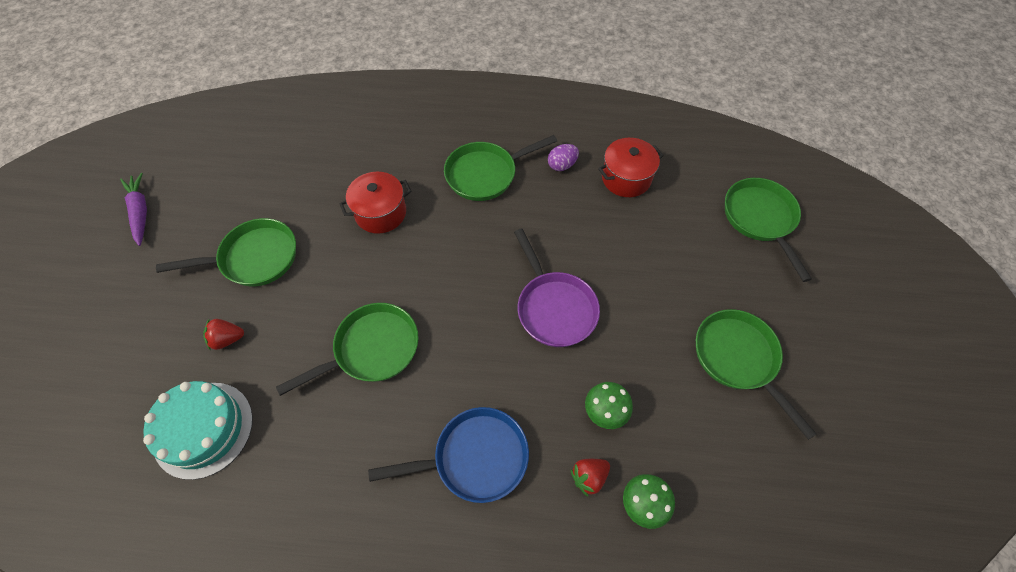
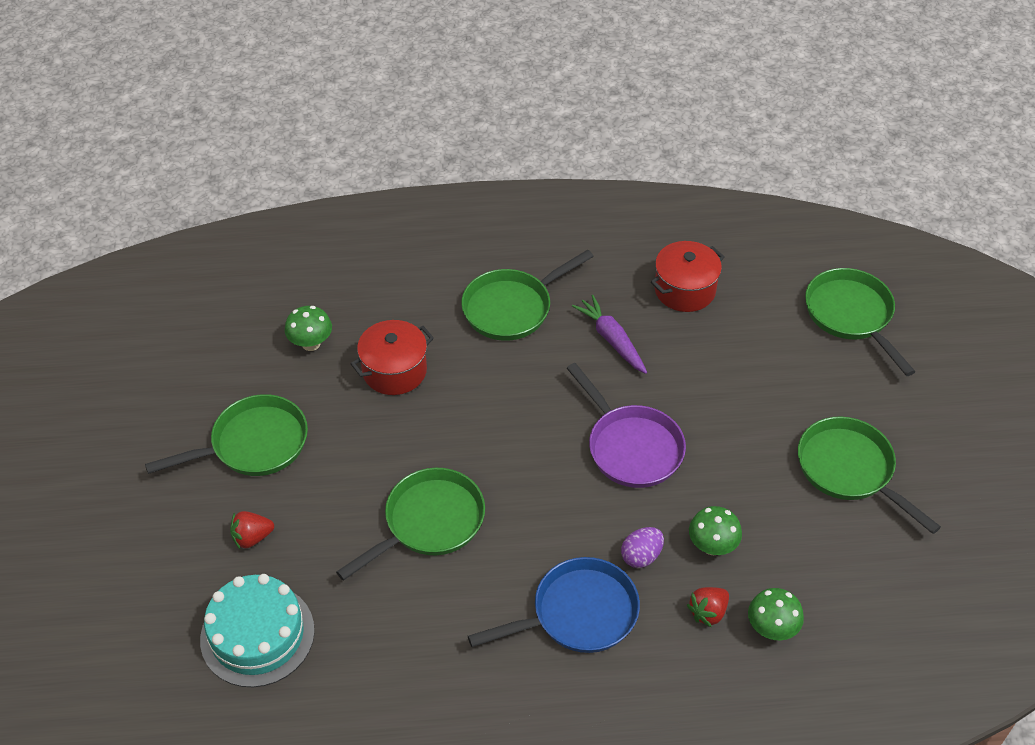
camera: 10 degrees left, 10 degrees down
purple carrot [120,173,147,246] -> purple carrot moved to [572,295,647,374]
purple egg [548,144,579,171] -> purple egg moved to [621,527,664,568]
none -> green mushroom [285,306,332,351]

